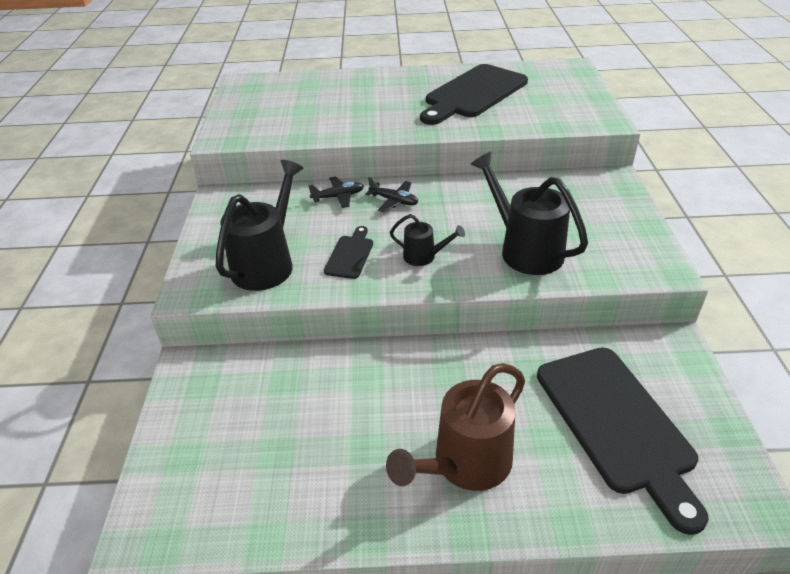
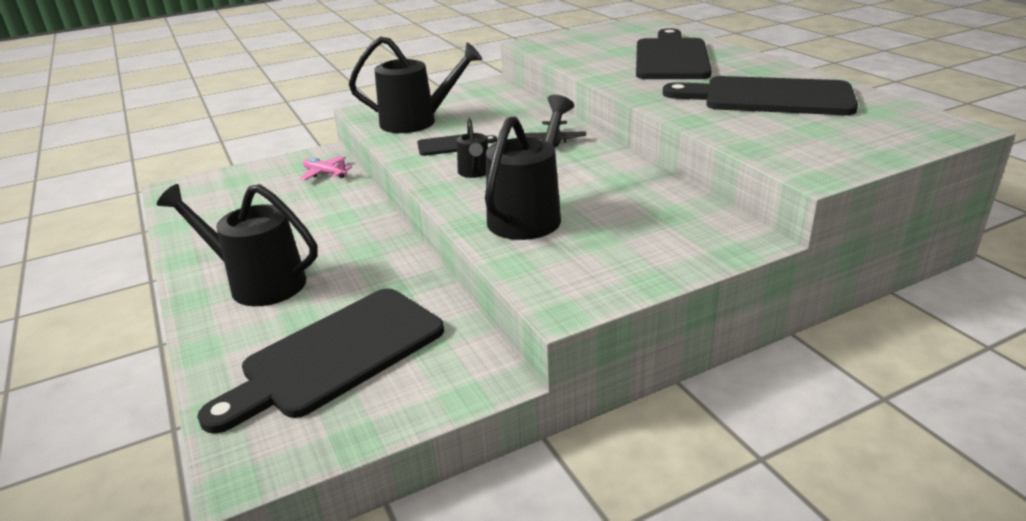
camera: 65 degrees right, 10 degrees down
black plane [308,176,364,208] -> none
brown watering can [386,363,525,491] -> black watering can [157,184,317,306]
none -> pink plane [299,156,352,181]
none -> black cutting board [636,28,712,79]

